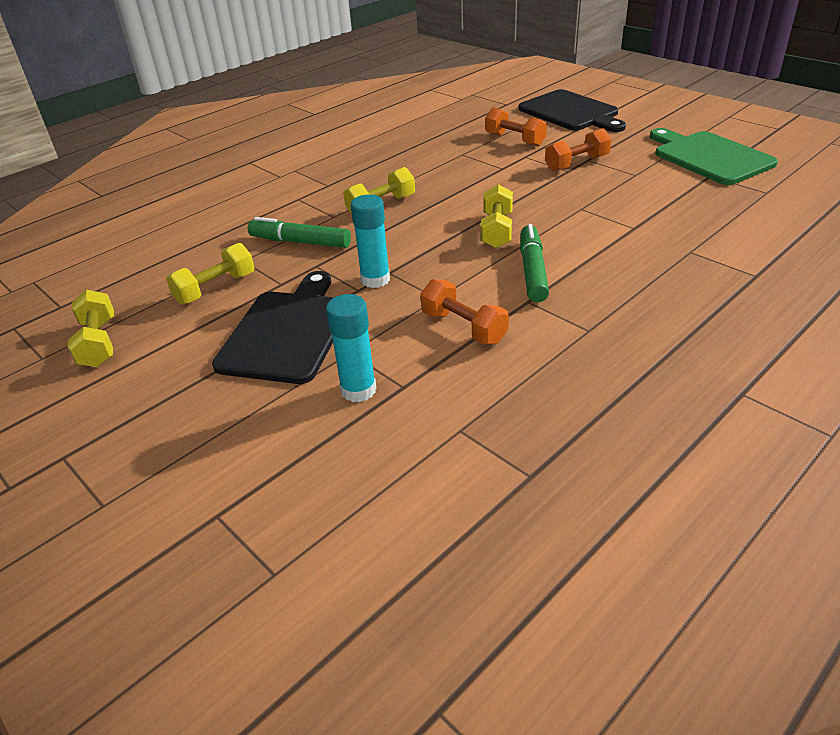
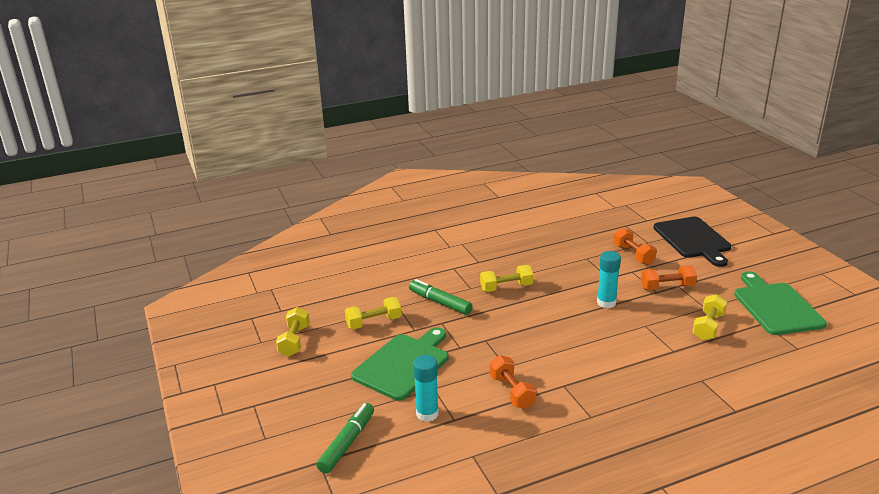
camera: 20 degrees right, 10 degrees down
black cutting board [212,271,334,384] -> green cutting board [351,327,448,401]
turquoise glue stick [351,194,390,288] -> turquoise glue stick moved to [597,251,621,308]
yellow dumbbell [481,184,513,248] -> yellow dumbbell moved to [692,294,727,340]
green marker [520,224,549,302] -> green marker moved to [316,403,374,474]

